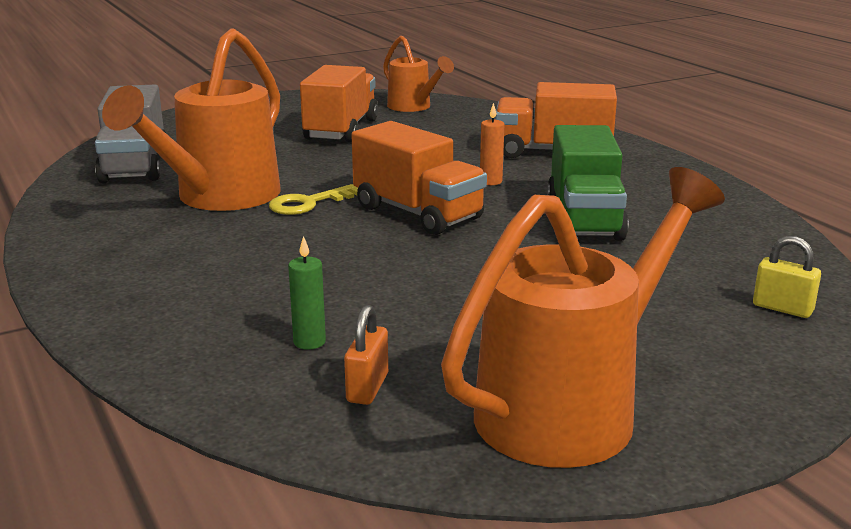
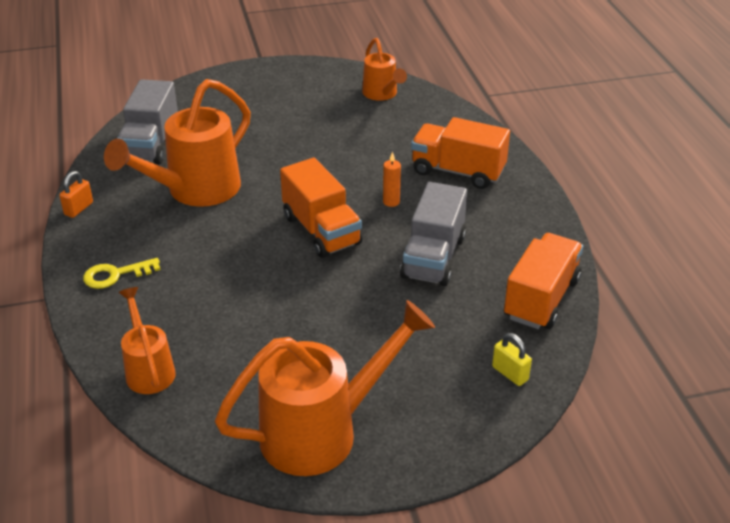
camera: 15 degrees right, 15 degrees up
yellow key [269,184,358,215] -> yellow key moved to [83,258,161,289]
green candle [288,236,326,350] -> none
orange truck [300,65,378,143] -> orange truck moved to [504,233,583,329]
orange padlock [344,305,388,405] -> orange padlock moved to [59,171,93,218]
green truck [547,125,629,241] -> grey truck [400,182,467,286]
none -> orange watering can [118,287,176,394]

